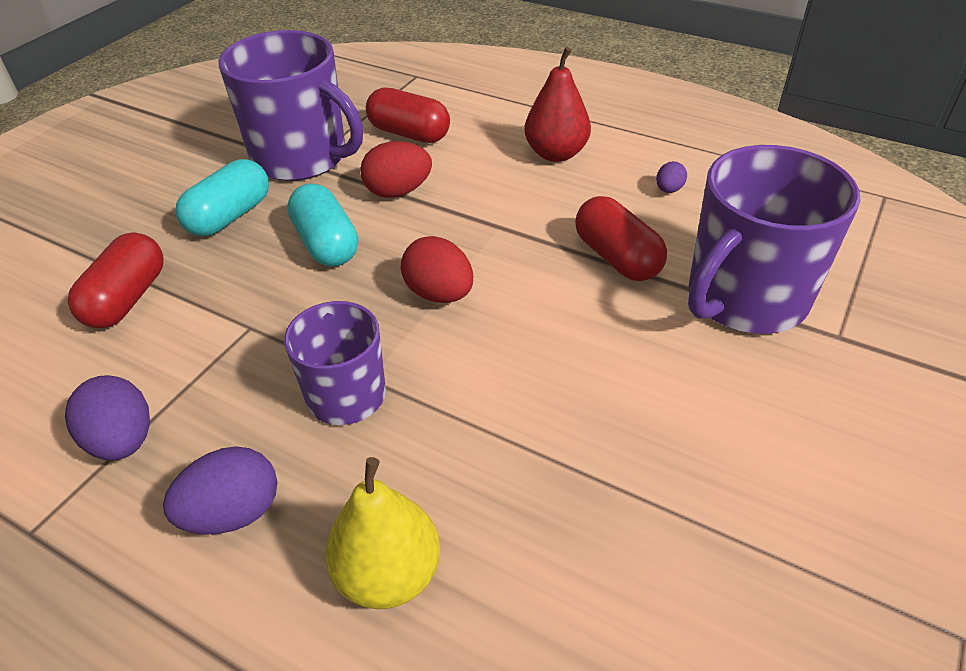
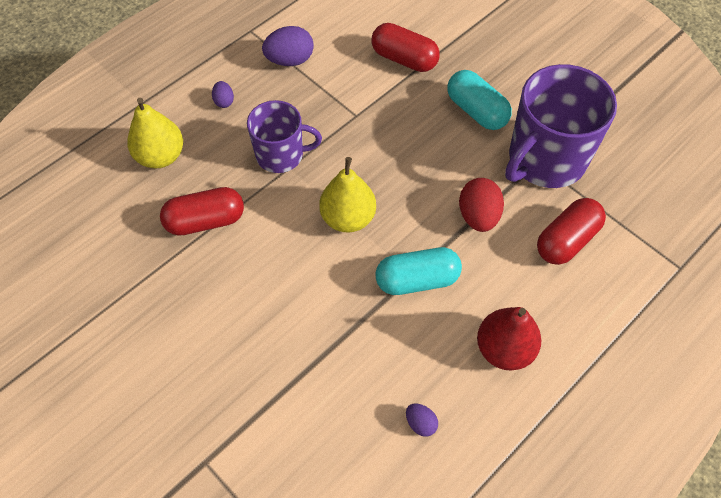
camera: 105 degrees right, 15 degrees up
purple egg [163,446,277,534] -> purple egg [212,81,234,108], size x0.54
turquoise capsule [287,183,358,267] -> turquoise capsule moved to [375,247,462,295]
red egg [401,236,473,303] -> yellow pear [319,157,376,233]
red capsule [575,196,667,281] -> red capsule moved to [160,187,244,236]
purple mug [688,145,860,334] -> none

